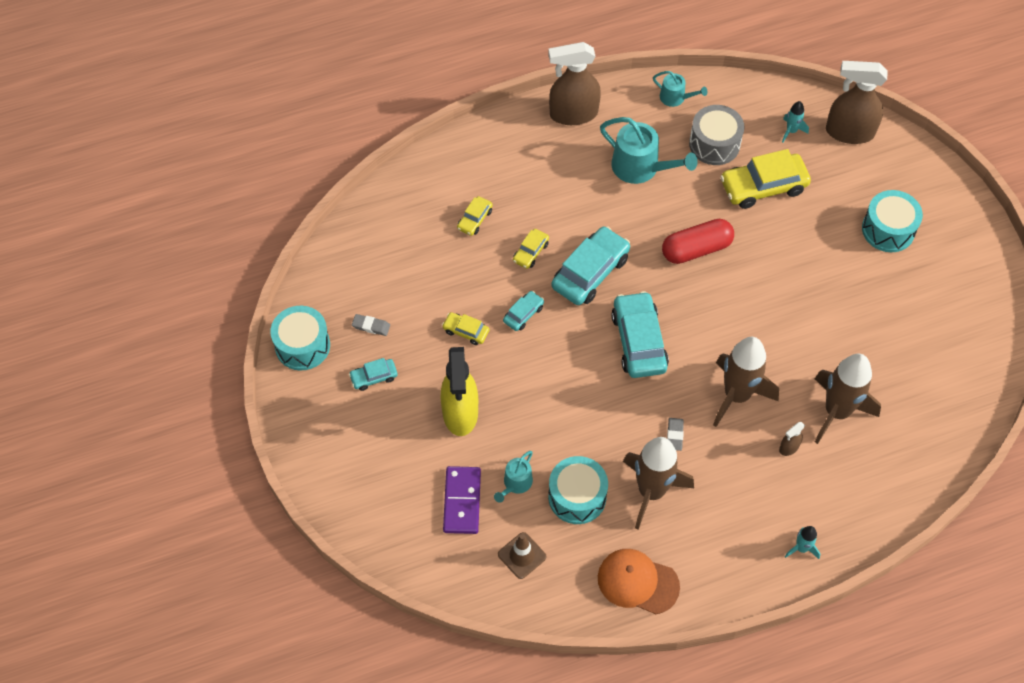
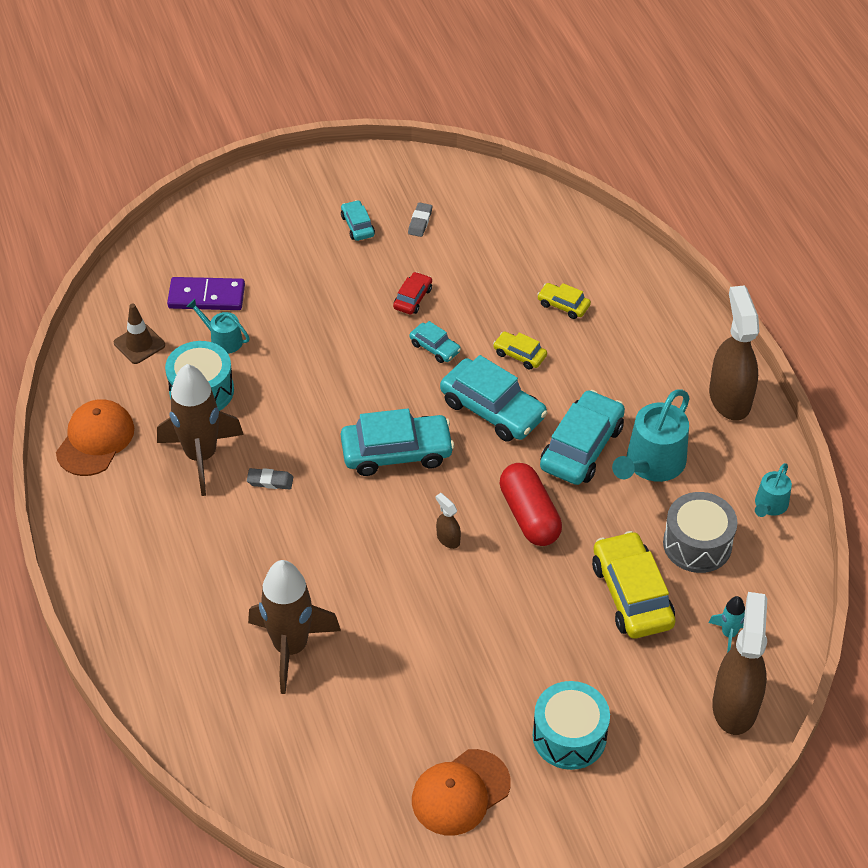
camera: 90 degrees right, 10 degrees down
turquoise drum [271,306,330,370] -> none
yellow spray bottle [441,347,478,436] -> none
yellow car [442,312,489,345] -> red car [393,272,432,315]
brown rocket [713,337,779,427] -> none
brown spray bottle [779,422,805,456] -> brown spray bottle moved to [436,493,461,549]
turquoise rocket [785,526,821,559] -> none
none -> orange cap [412,749,511,835]
none -> turquoise car [540,390,625,485]

